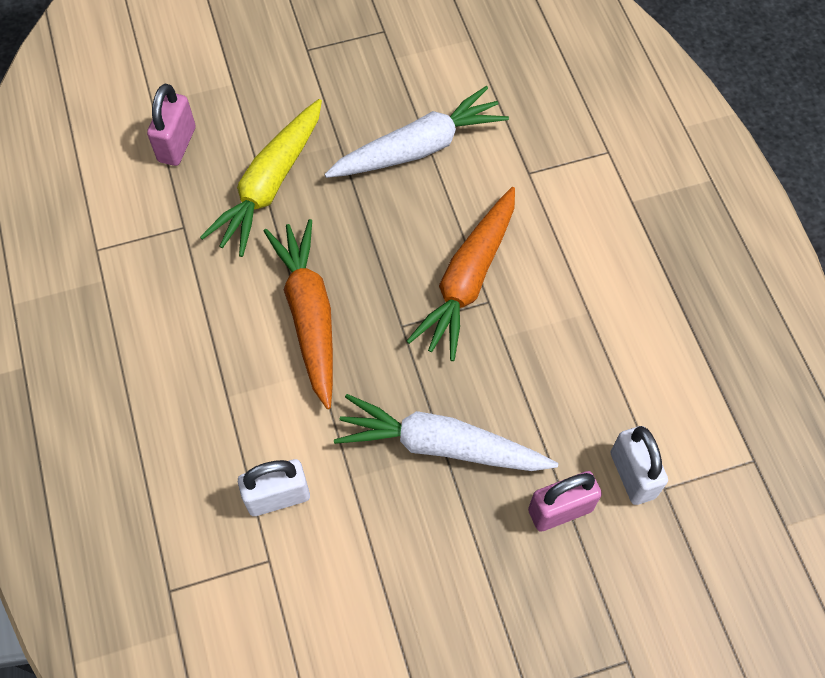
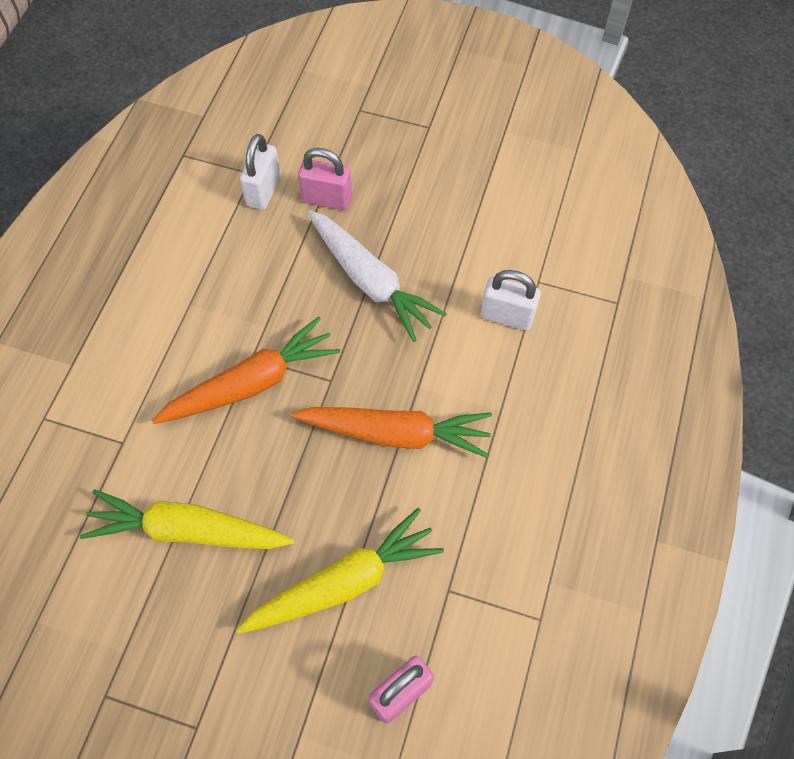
camera: 145 degrees left, 0 degrees up
orange carrot [264,219,333,409] -> orange carrot turned 105 degrees counterclockwise [291,407,492,458]
white carrot [324,86,509,178] -> yellow carrot [80,489,294,549]

